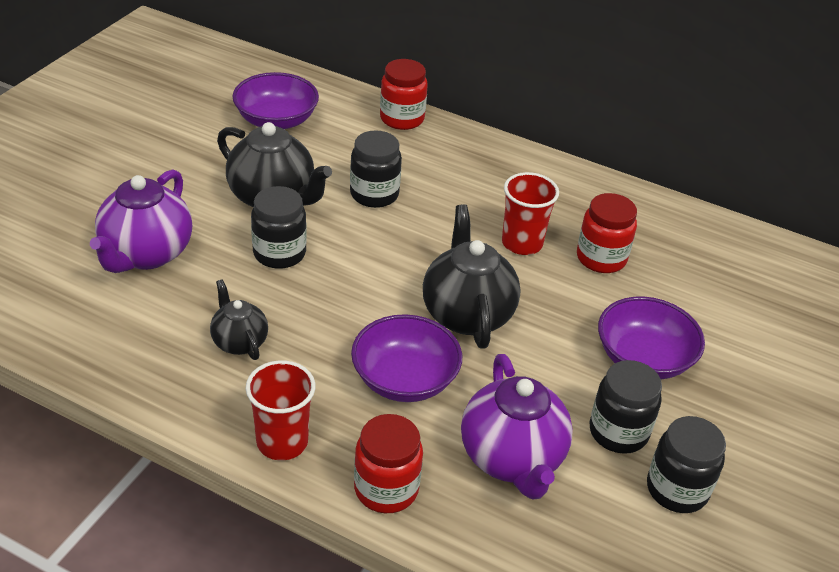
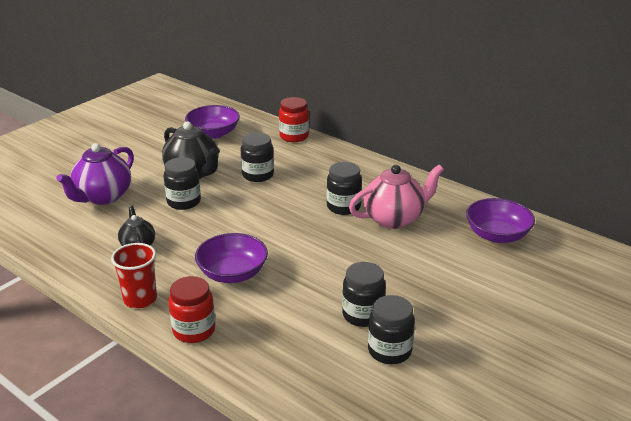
camera: 15 degrees right, 10 degrees down
black teapot [423,205,521,348] -> none
purple teapot [461,354,573,500] -> none
red cup [502,172,559,255] -> black jar [327,162,362,215]
red jar [577,193,637,273] -> pink teapot [349,165,444,229]
purple bowl [598,297,705,380] -> purple bowl moved to [466,198,535,243]

